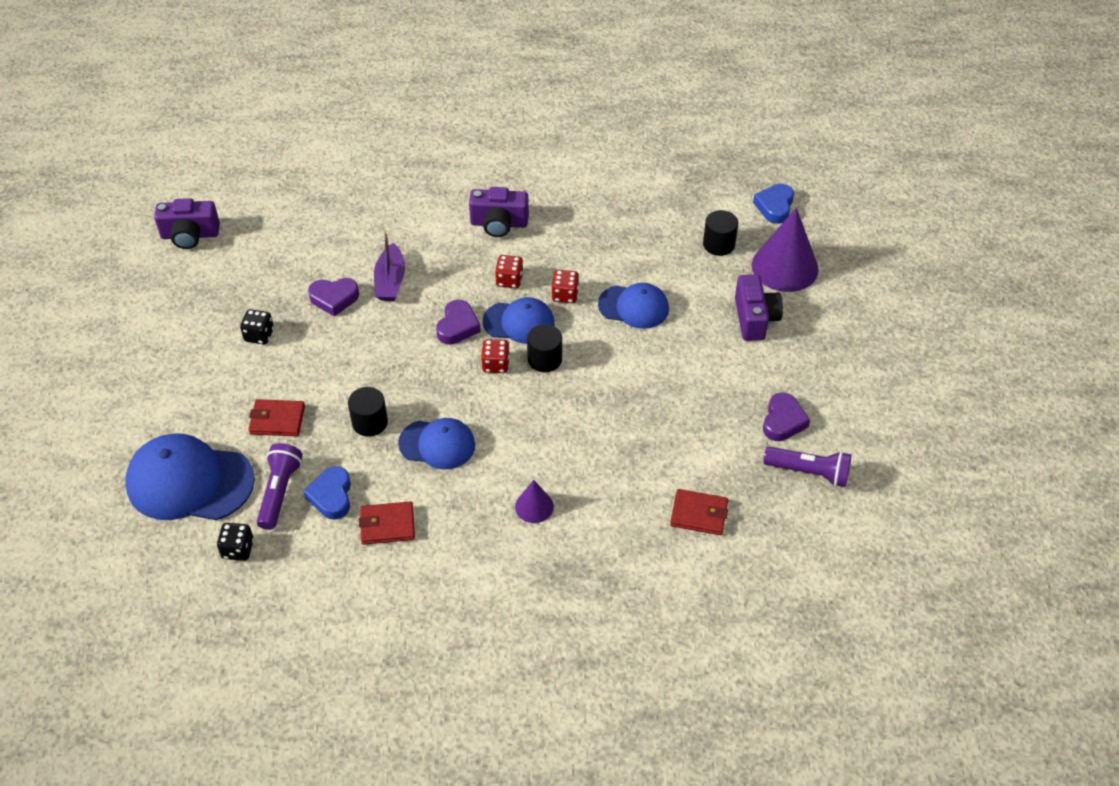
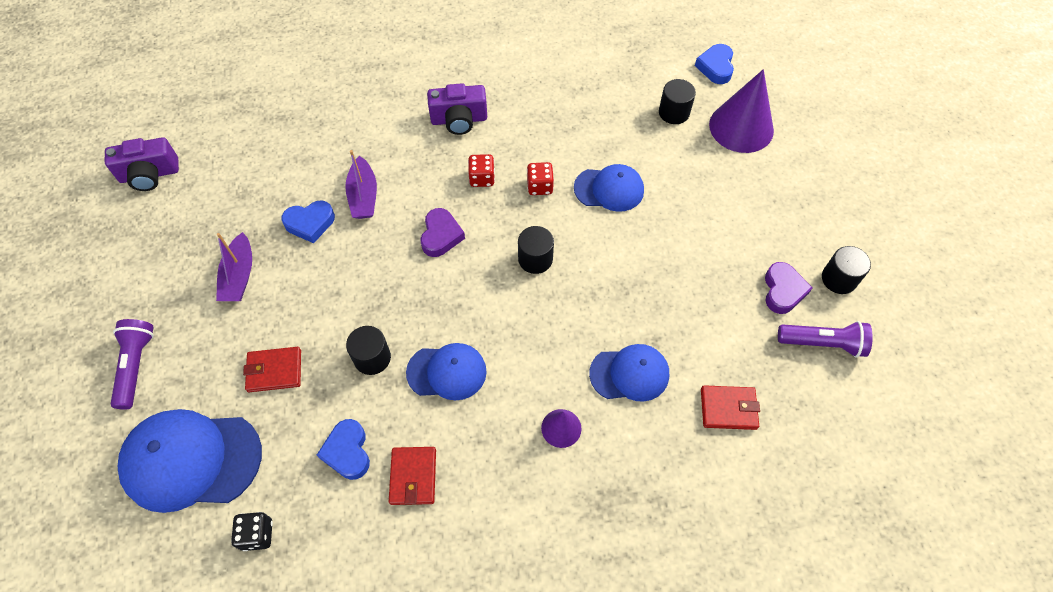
camera: 10 degrees left, 10 degrees up
black dice [240,309,274,345] -> purple boat [216,232,252,301]
purple flashlight [257,443,303,530] -> purple flashlight moved to [111,319,154,409]
purple heart [308,278,359,316] -> blue heart [281,201,335,243]
red wallet [359,501,415,545] -> red wallet turned 75 degrees counterclockwise [389,447,436,505]
red dice [481,339,510,373] -> none
blue cap [483,297,554,344] -> blue cap moved to [589,344,669,402]
purple camera [735,274,783,341] -> none
none -> black cylinder [822,246,871,294]

